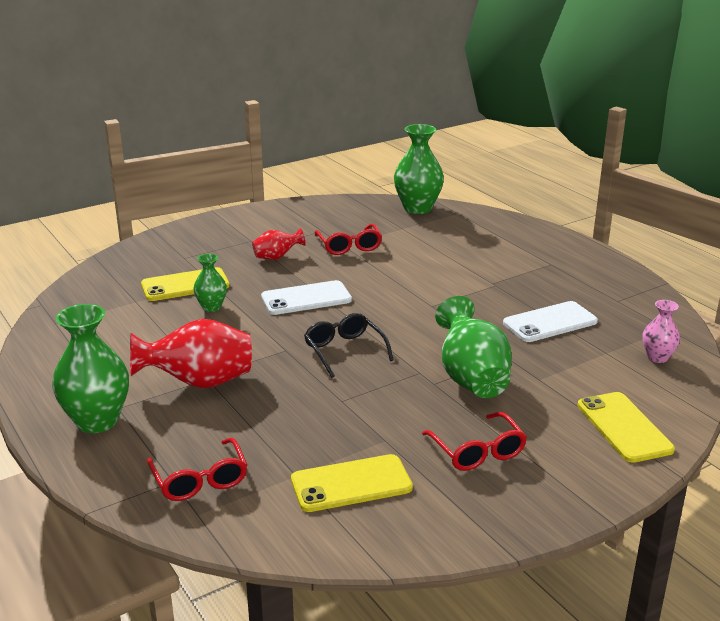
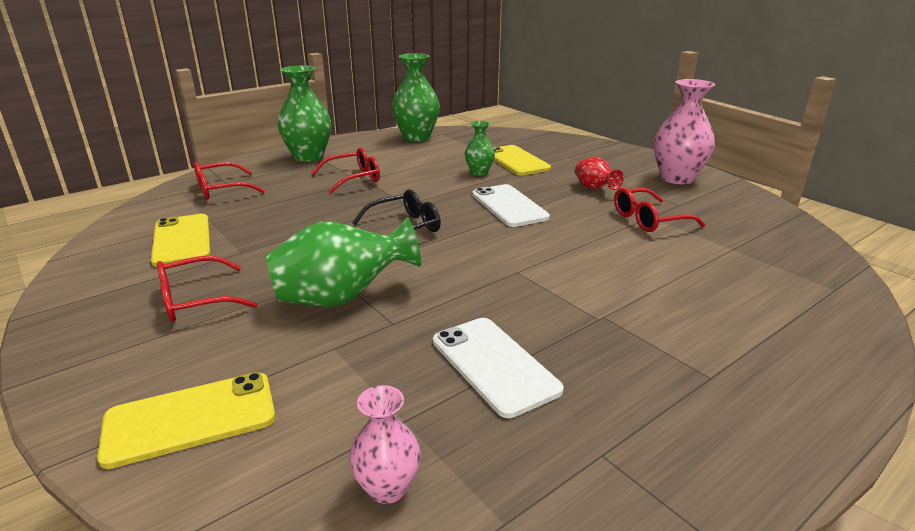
camera: 85 degrees right, 0 degrees up
red vase [130,319,252,388] -> red glasses [311,147,380,194]
green vase [394,124,444,214] -> green vase moved to [392,53,440,142]
none -> pink vase [654,79,715,184]

